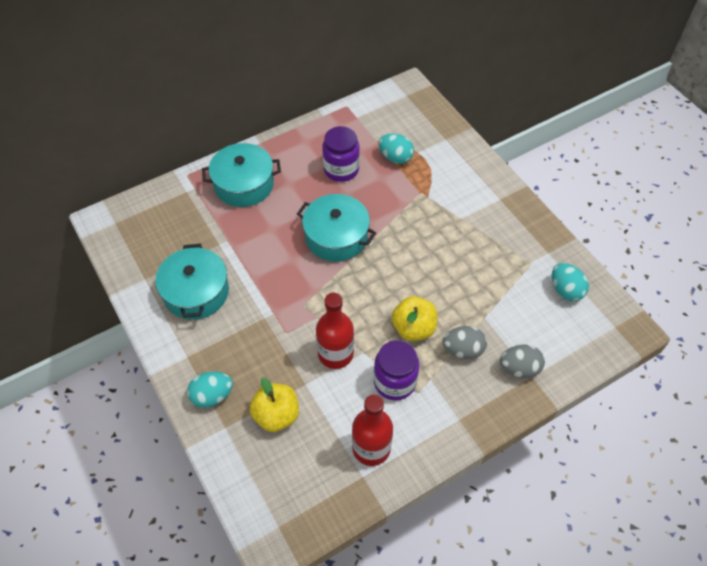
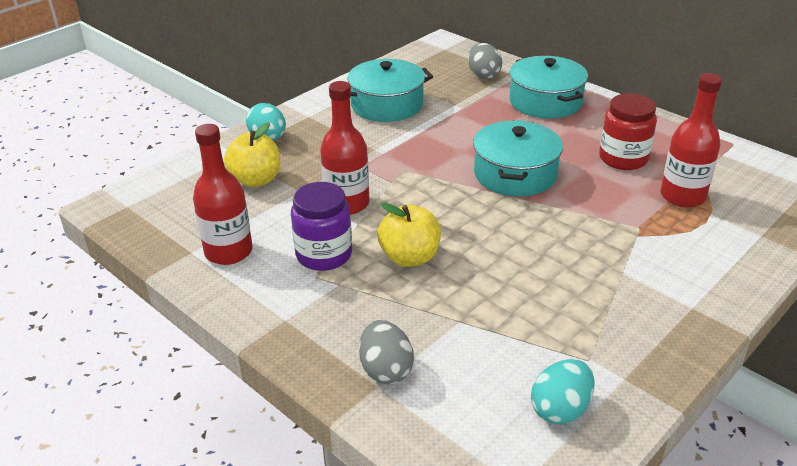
camera: 75 degrees right, 20 degrees down
purple jar [322,126,360,182] -> red jar [599,93,657,170]
turquoise egg [379,134,414,164] -> red bottle [660,73,722,207]
grey egg [443,326,487,359] -> grey egg moved to [468,43,502,79]

